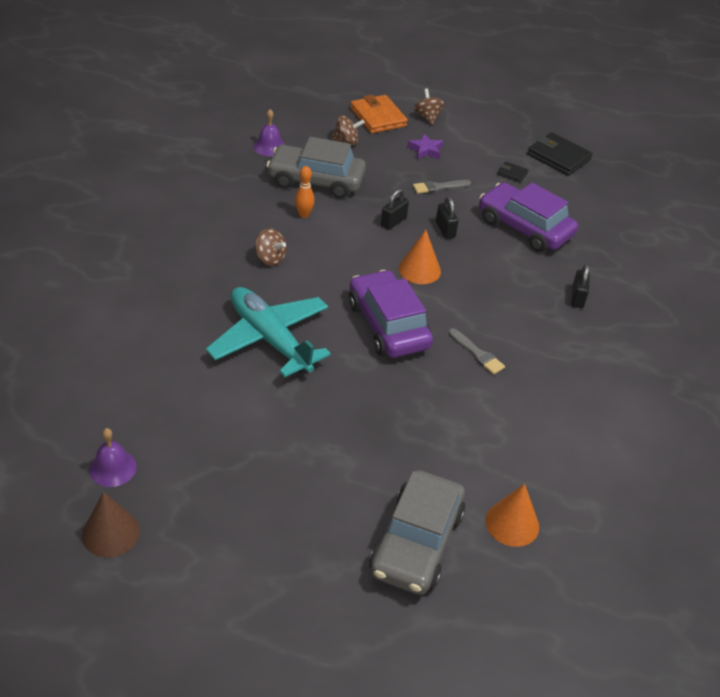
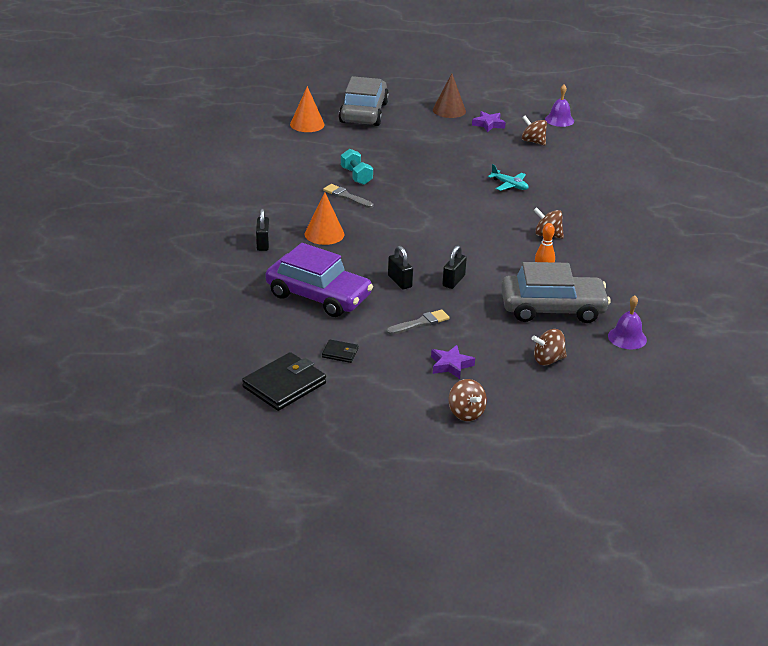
camera: 170 degrees right, 10 degrees down
brown cone [82,492,140,557] -> brown cone moved to [433,73,466,118]
turquoise plane [206,287,331,377] -> turquoise plane [488,164,529,191], size x0.42
purple car [349,270,433,358] -> none
orange wallet [350,95,408,133] -> none
orange cone [398,230,441,284] -> orange cone moved to [305,192,344,245]
black wallet [527,132,593,176] -> black wallet turned 75 degrees counterclockwise [242,352,326,411]
none -> turquoise dumbbell [341,149,373,185]
none -> purple star [472,111,506,132]
none -> brown spinning top [522,115,547,145]

